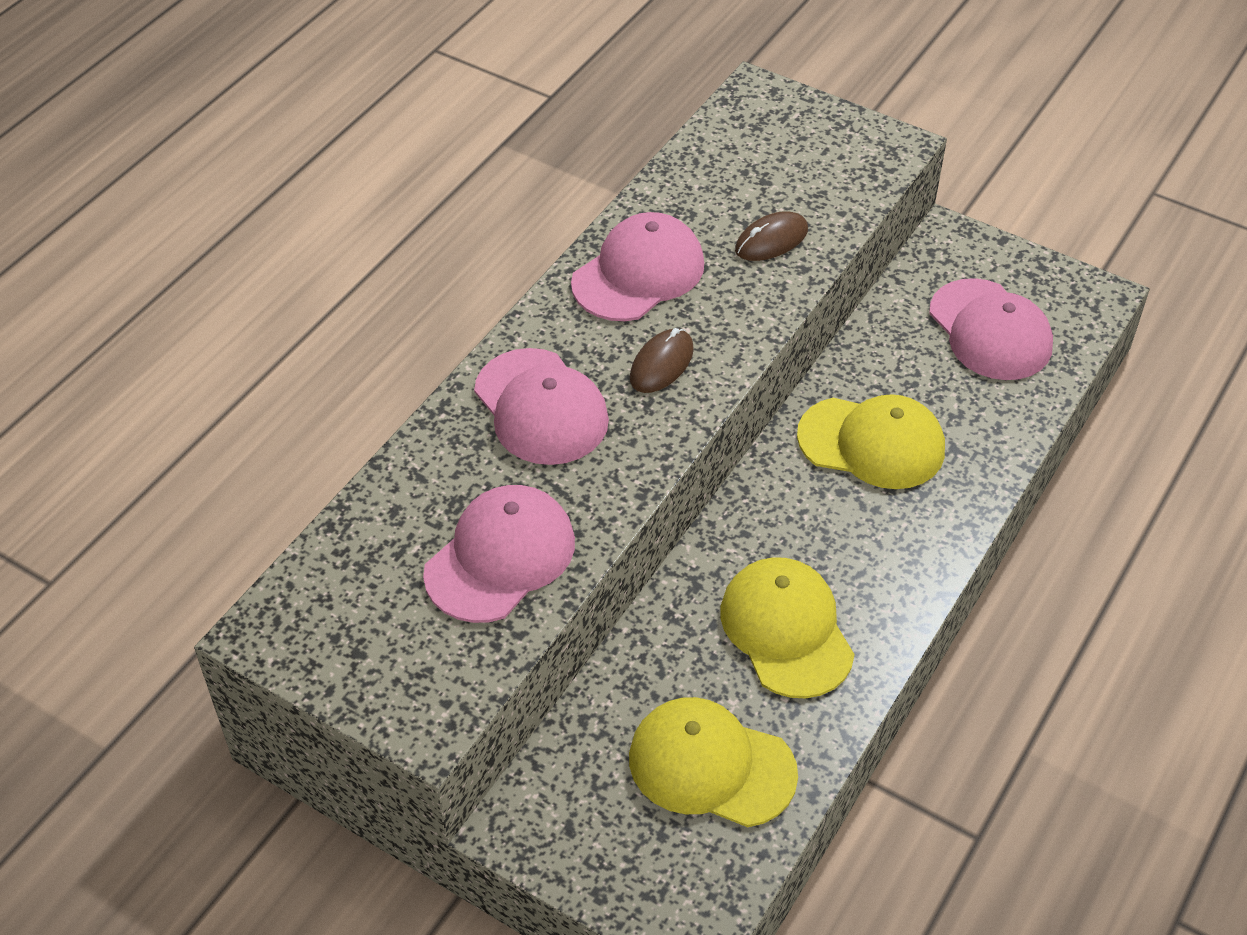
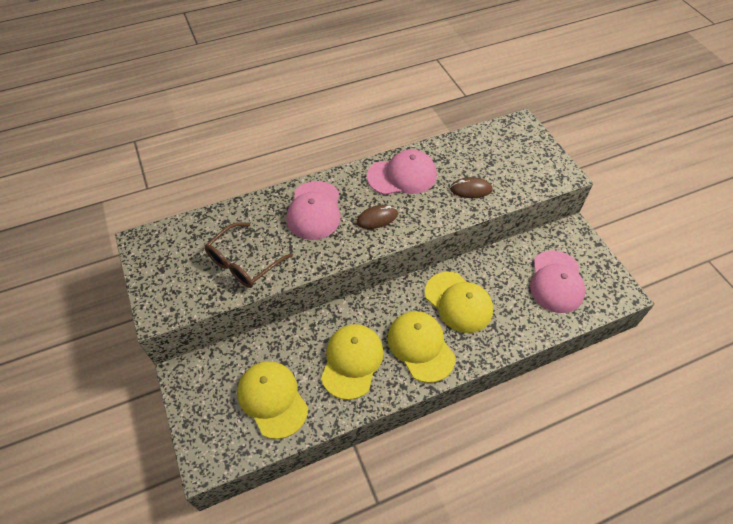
camera: 35 degrees right, 5 degrees up
pink cap [423,485,575,623] -> brown glasses [205,222,293,288]
none -> yellow cap [388,311,456,383]

